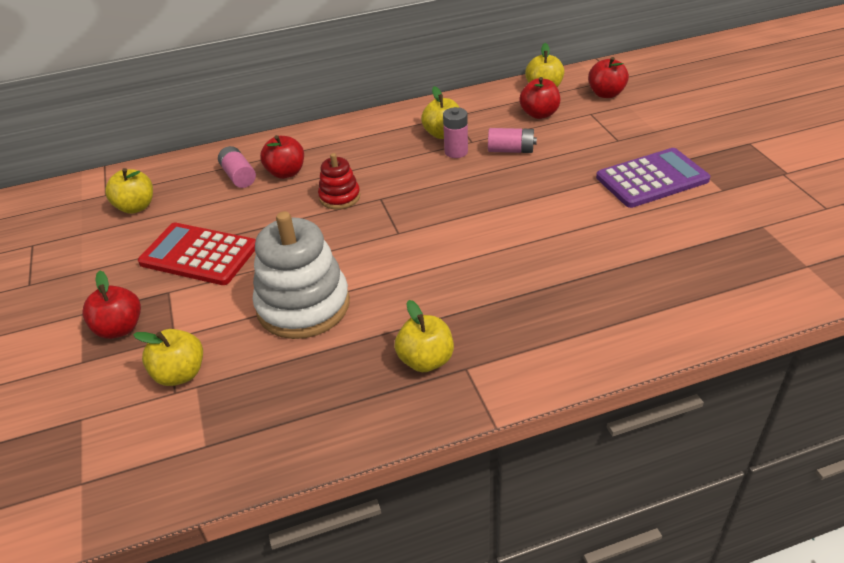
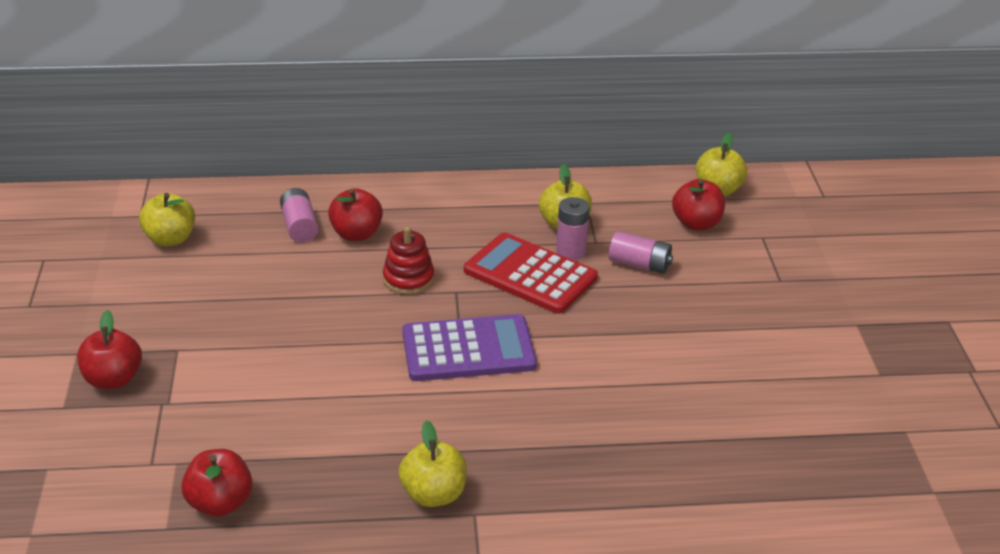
camera: 10 degrees right, 5 degrees down
yellow apple [133,329,203,386] -> none
red calculator [138,223,256,285] -> red calculator moved to [464,232,598,314]
white stacking toy [253,211,350,339] -> none
red apple [588,57,629,98] -> red apple moved to [181,449,253,517]
purple calculator [596,148,710,208] -> purple calculator moved to [402,314,537,381]

